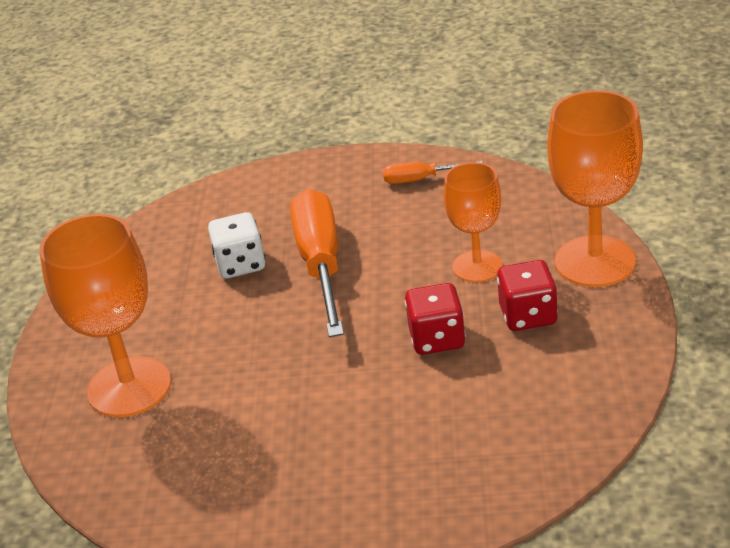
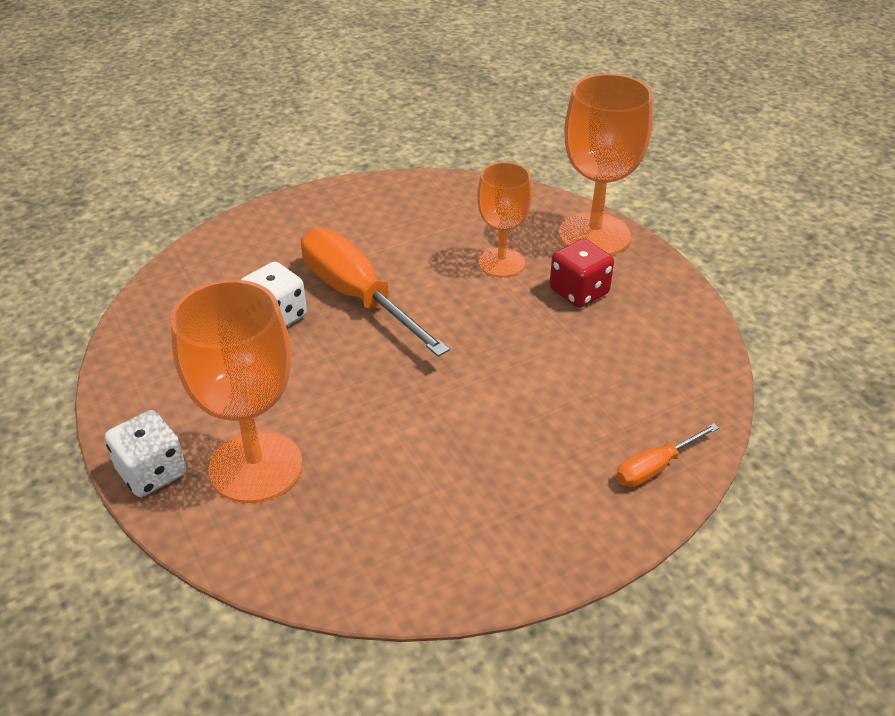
camera: 35 degrees left, 5 degrees up
orange screwdriver [383,161,483,184] -> orange screwdriver moved to [616,423,719,487]
red dice [405,283,465,355] -> none
none -> white dice [105,410,186,497]

